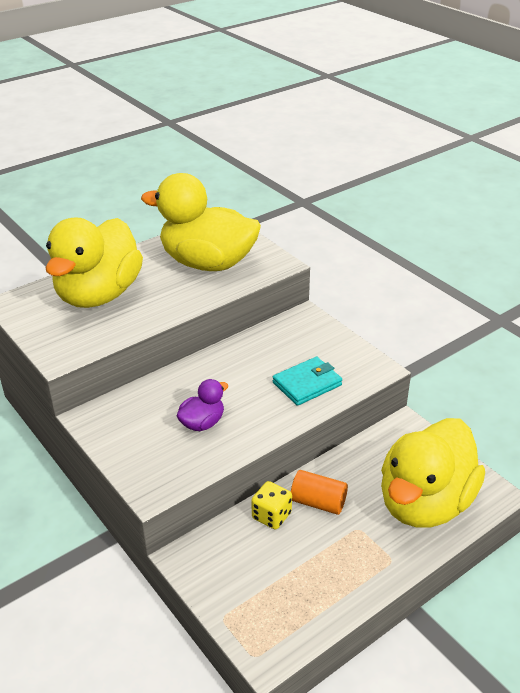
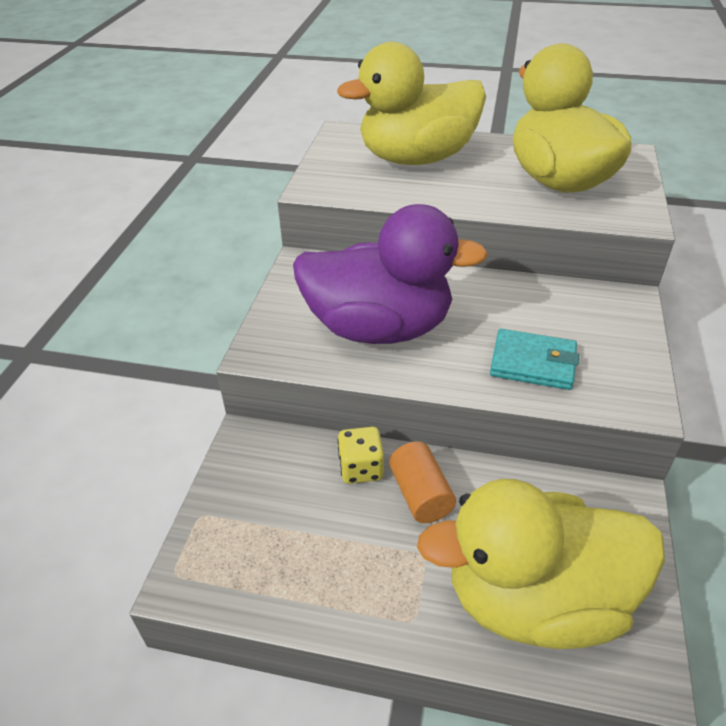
camera: 50 degrees right, 5 degrees up
purple duck [177,379,228,431] -> purple duck [293,204,488,344], size x2.30

